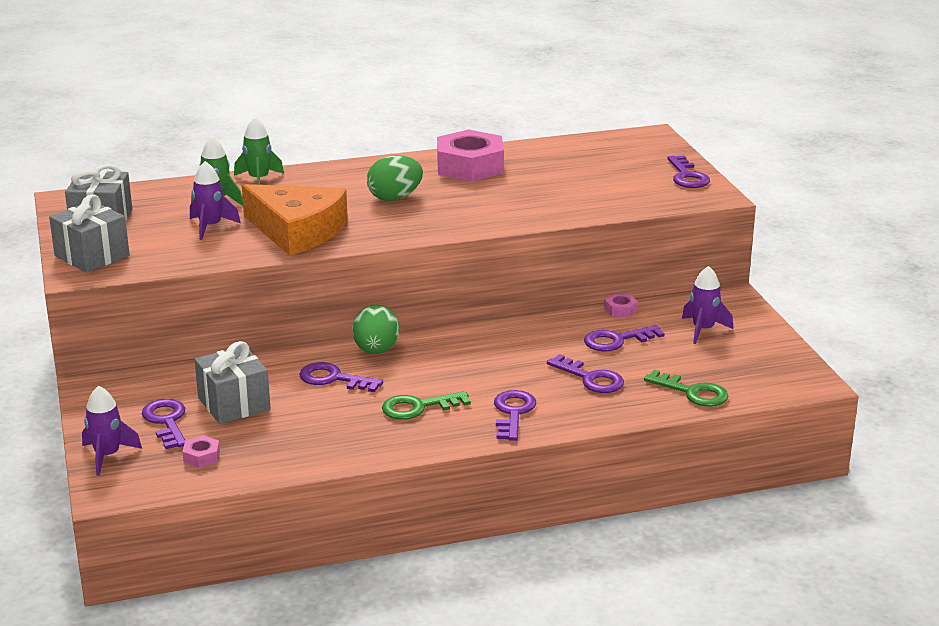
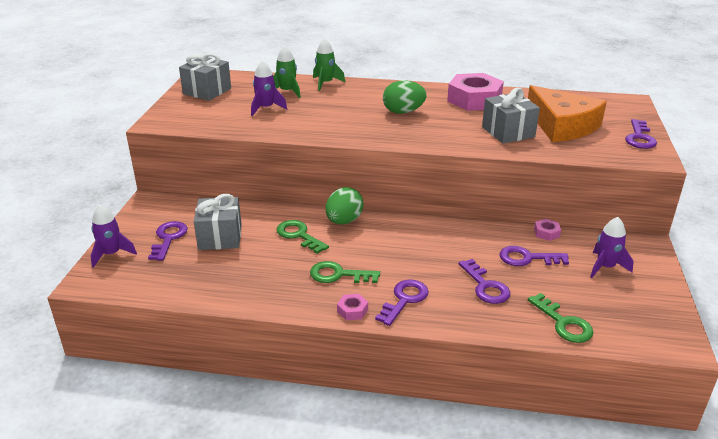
camera: 25 degrees right, 5 degrees up
grey gift [49,194,130,273] -> grey gift moved to [482,88,540,144]
pink nut [182,435,220,468] -> pink nut moved to [337,294,368,320]
orange cheese [242,184,348,256] -> orange cheese moved to [528,85,607,142]
purple key [299,362,383,392] -> green key [277,220,329,254]

